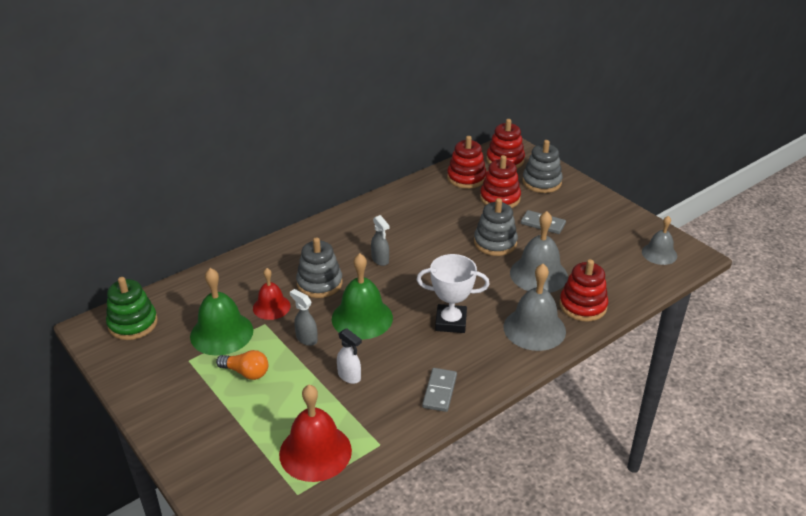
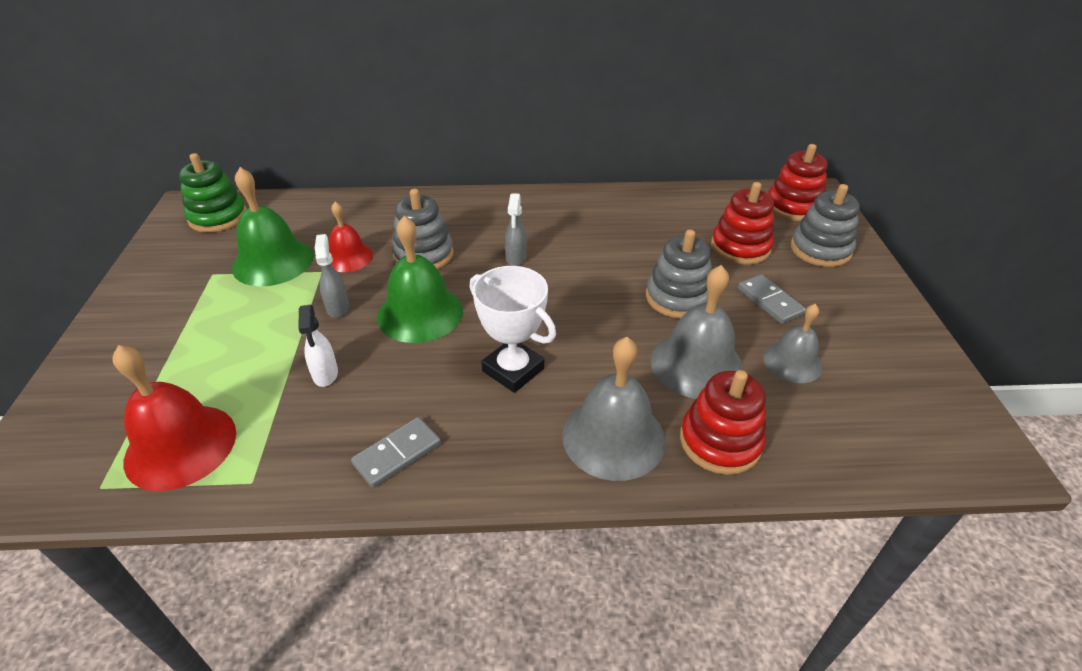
camera: 35 degrees right, 5 degrees up
orange light bulb [216,350,268,380] -> none
red stacking toy [447,136,487,189] -> none
grey bell [642,216,677,265] -> grey bell moved to [763,304,823,383]

